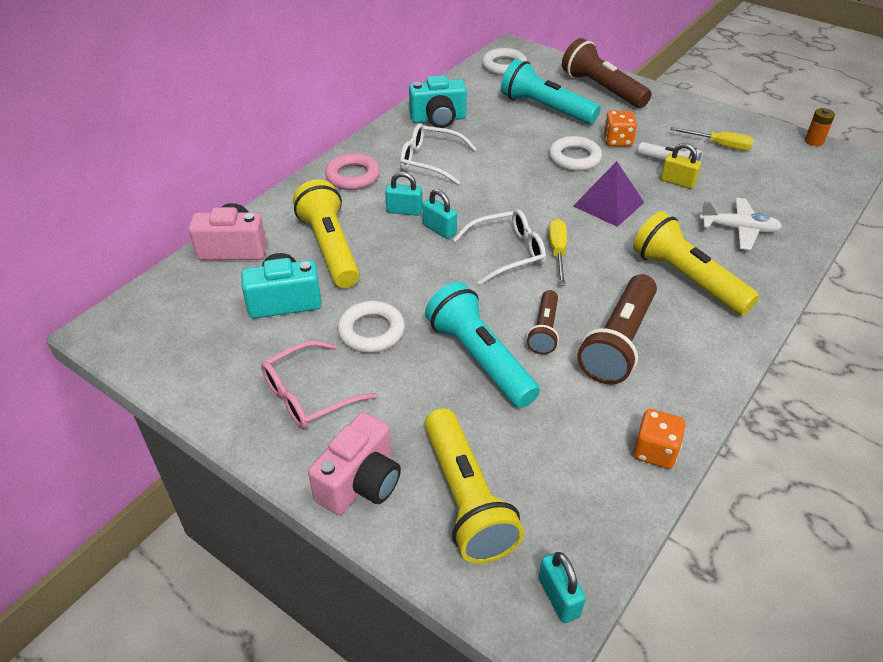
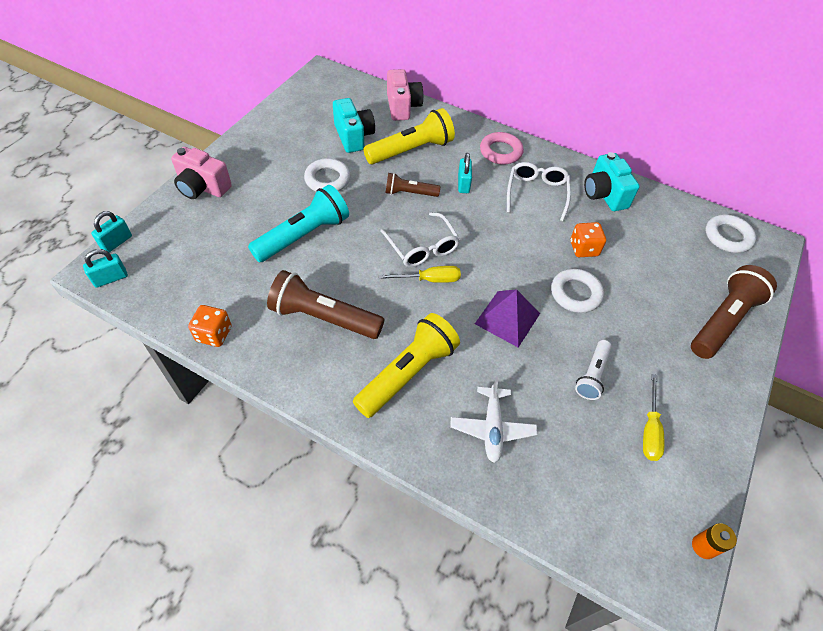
camera: 80 degrees right, 10 degrees up
pink glasses [261,340,378,429] -> none
turquoise padlock [423,189,457,239] -> turquoise padlock moved to [91,211,132,252]
yellow flashlight [425,408,524,564] -> none
turquoise flashlight [501,59,601,124] -> none
brown flashlight [527,290,559,355] -> brown flashlight moved to [386,173,440,197]
orange dice [604,111,637,146] -> orange dice moved to [570,222,606,257]
yellow padlock [661,143,701,189] -> none

